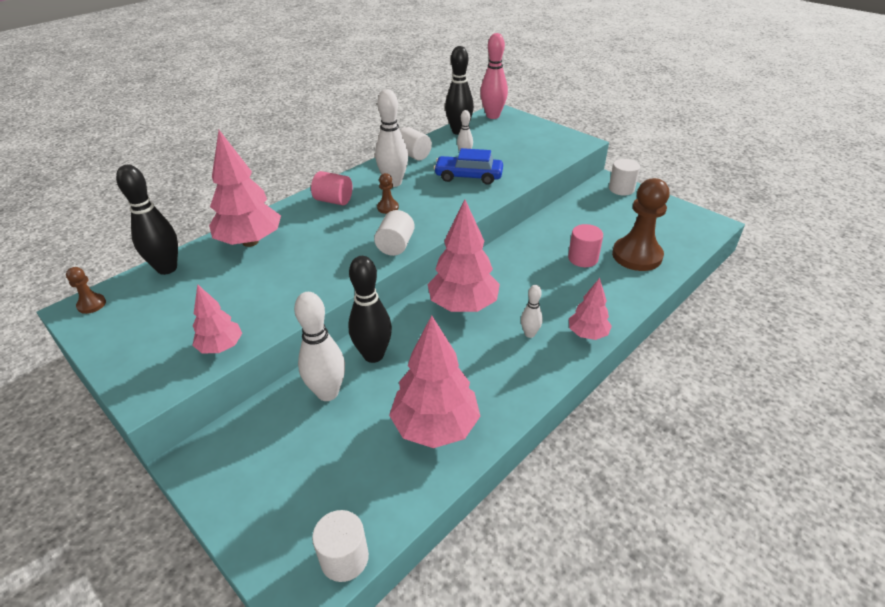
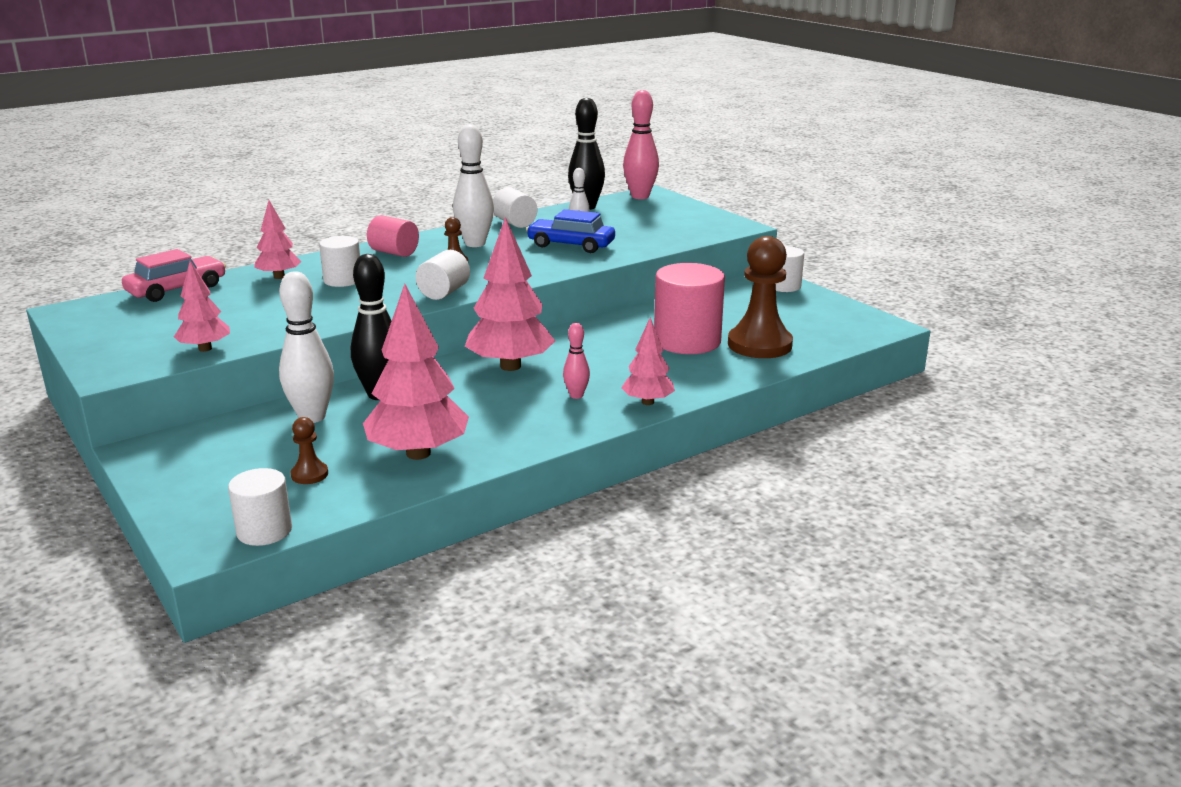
camera: 10 degrees right, 15 degrees down
brown pawn [66,267,106,314] -> brown pawn moved to [291,417,328,484]
black bowling pin [116,165,178,275] -> pink car [122,249,226,302]
pink tree [209,130,281,247] -> pink tree [254,200,302,279], size x0.56
white bowling pin [521,285,543,338] -> pink bowling pin [563,323,590,399]
pink cylinder [568,224,603,267] -> pink cylinder [654,263,725,354], size x1.73
none -> white cylinder [319,236,360,287]

